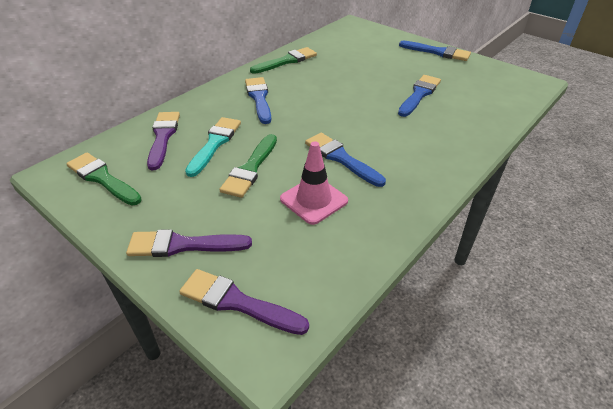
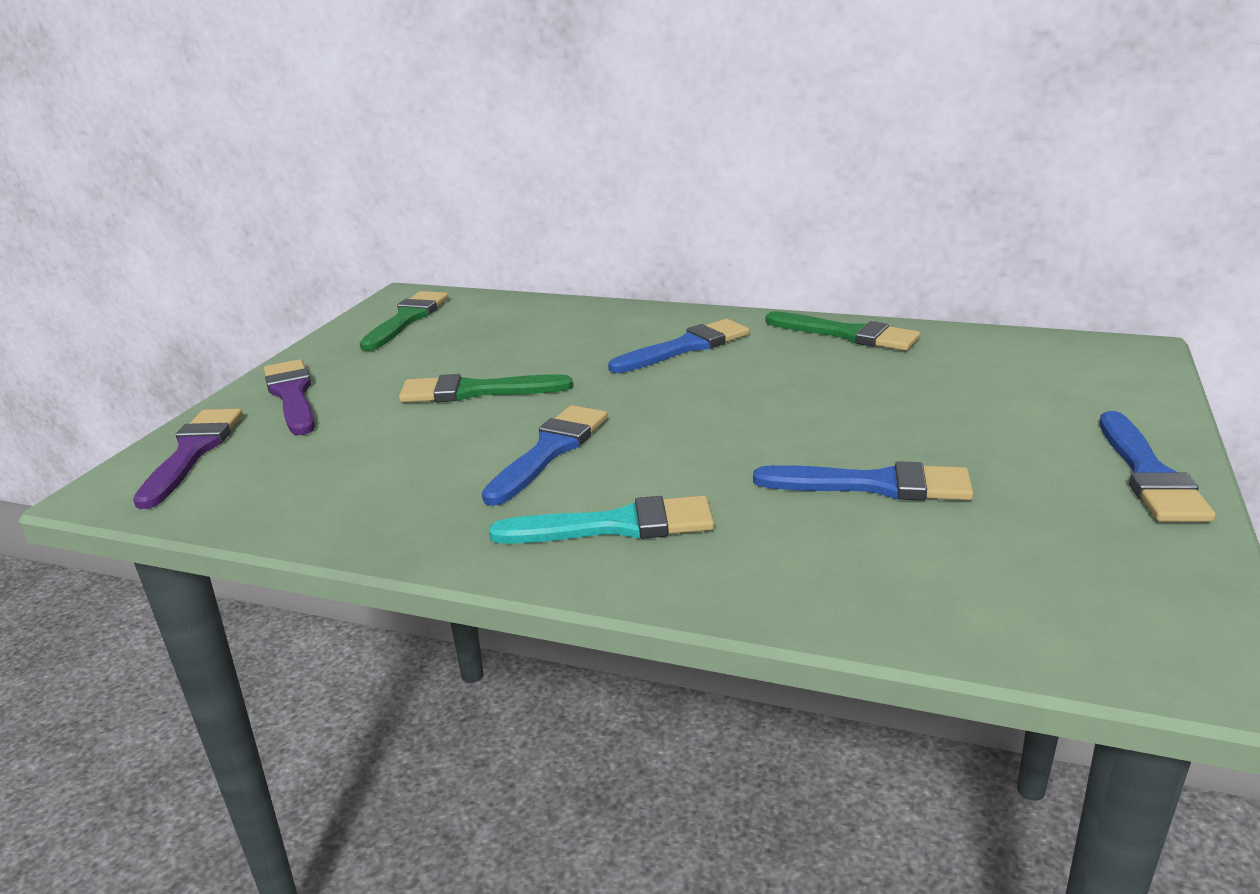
camera: 70 degrees right, 15 degrees down
purple brush [147,112,180,170] -> none
turquoise brush [185,117,241,177] -> turquoise brush moved to [489,496,714,544]
pink traffic cone [280,141,348,225] -> none

